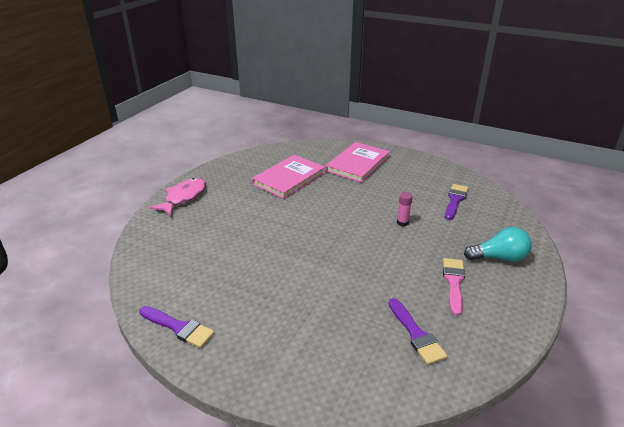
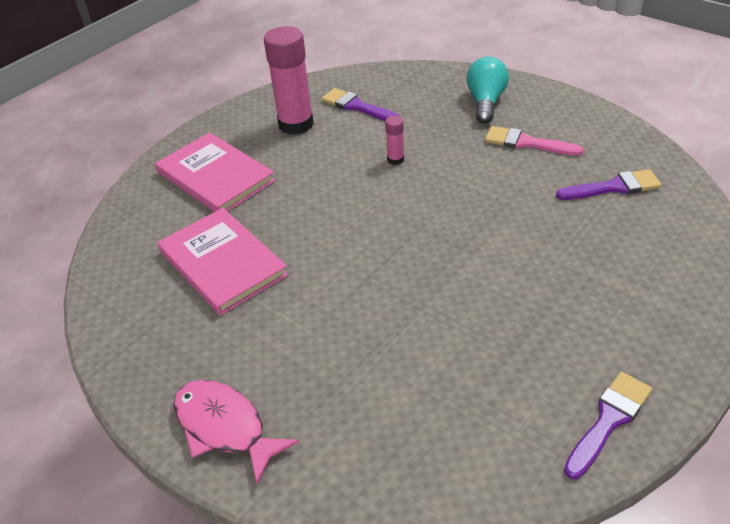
camera: 75 degrees left, 10 degrees up
none -> pink glue stick [264,26,314,135]

